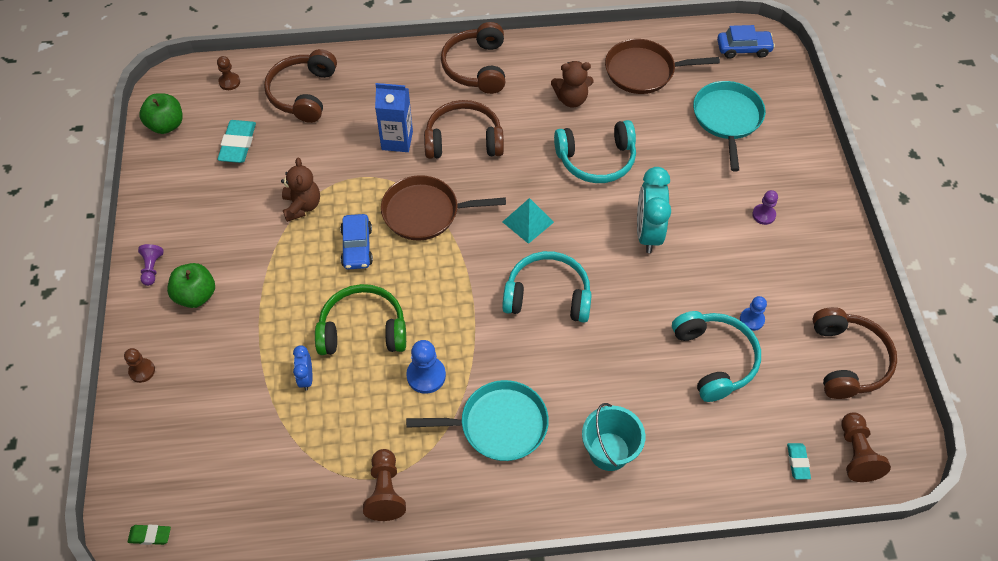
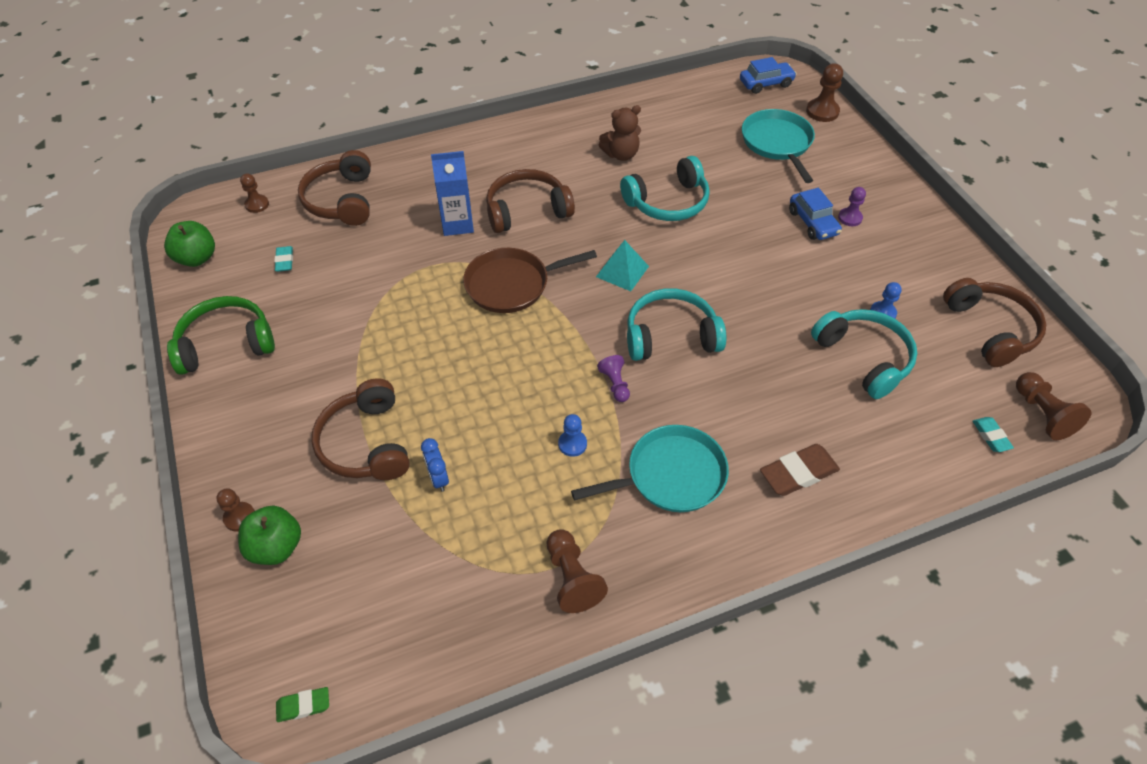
camera: 15 degrees left, 5 degrees down
purple pawn [138,244,164,286] -> purple pawn moved to [597,355,630,402]
green apple [167,263,215,308] -> green apple moved to [238,505,301,565]
turquoise eraser [217,120,256,163] -> turquoise eraser [274,246,293,272], size x0.57
brown teddy bear [281,158,320,222] -> none
green headphones [315,284,406,355] -> green headphones moved to [167,296,275,375]
blue car [340,214,373,269] -> blue car moved to [789,188,842,240]
blue pawn [406,340,446,394] -> blue pawn [558,414,587,457], size x0.65
brown headphones [441,22,505,94] -> brown headphones moved to [312,378,410,480]
turquoise bucket [582,403,645,471] -> brown eraser [760,444,840,496]
brown pan [605,39,720,94] -> none
turquoise clock [637,167,671,253] -> none
none -> brown pawn [806,63,843,122]

